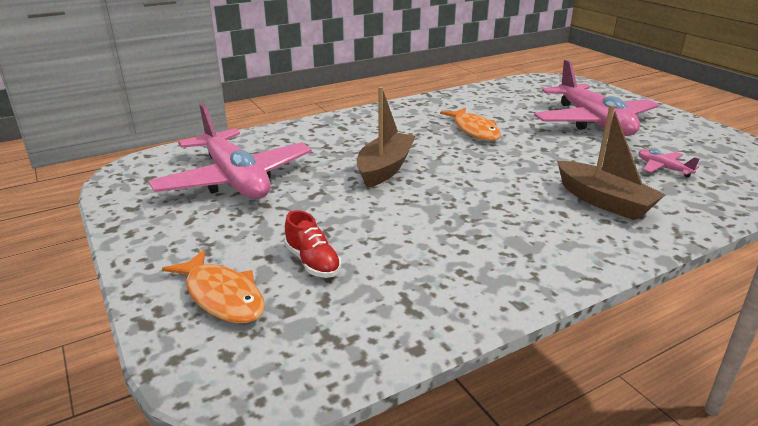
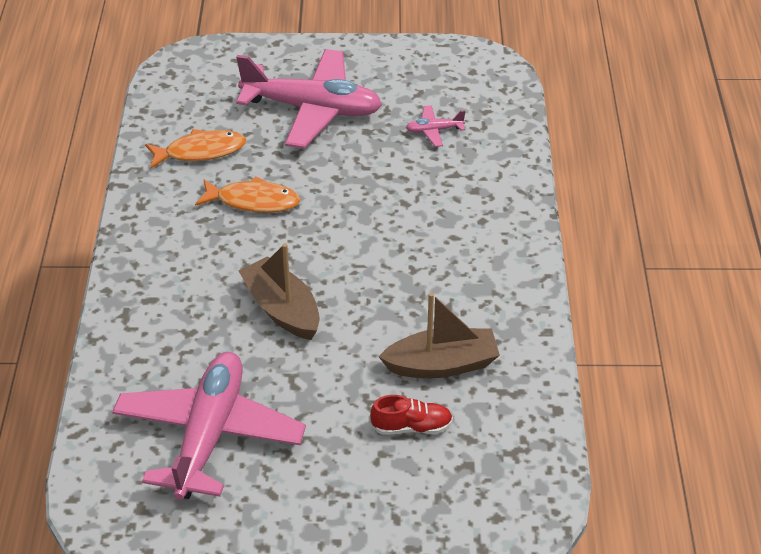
camera: 60 degrees left, 15 degrees up
pink plane [148,103,312,199] -> pink plane turned 75 degrees counterclockwise [112,352,306,500]
orange fish [162,250,265,323] -> orange fish moved to [145,129,246,169]
brown boat [557,105,665,220] -> brown boat moved to [379,292,500,378]

